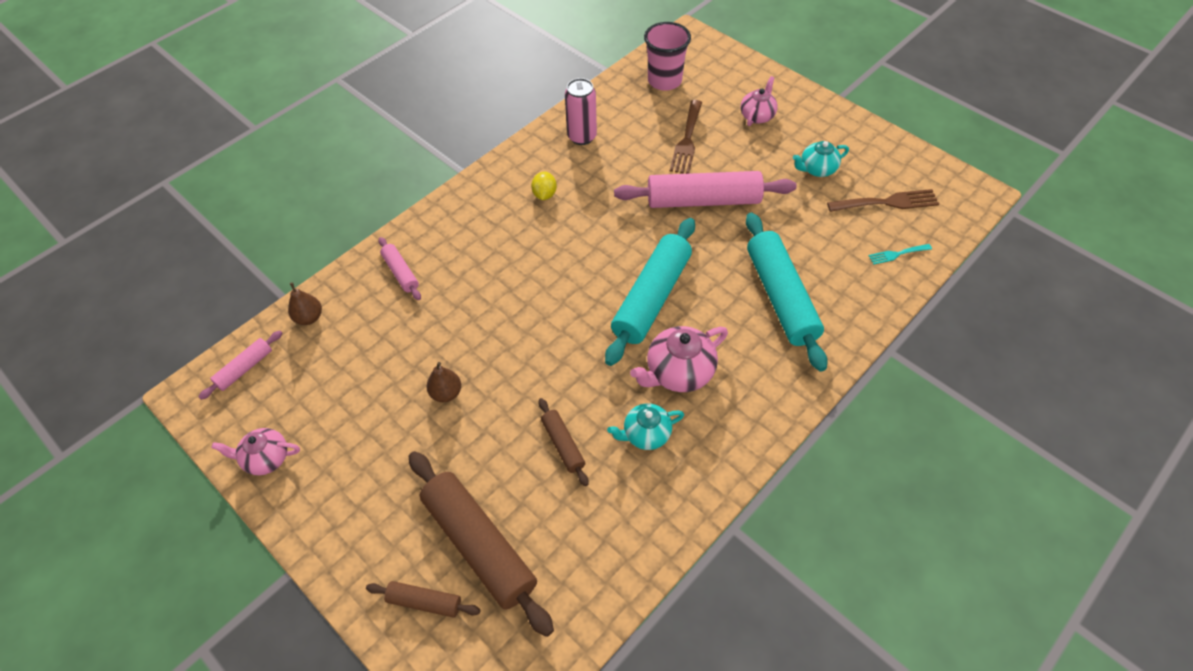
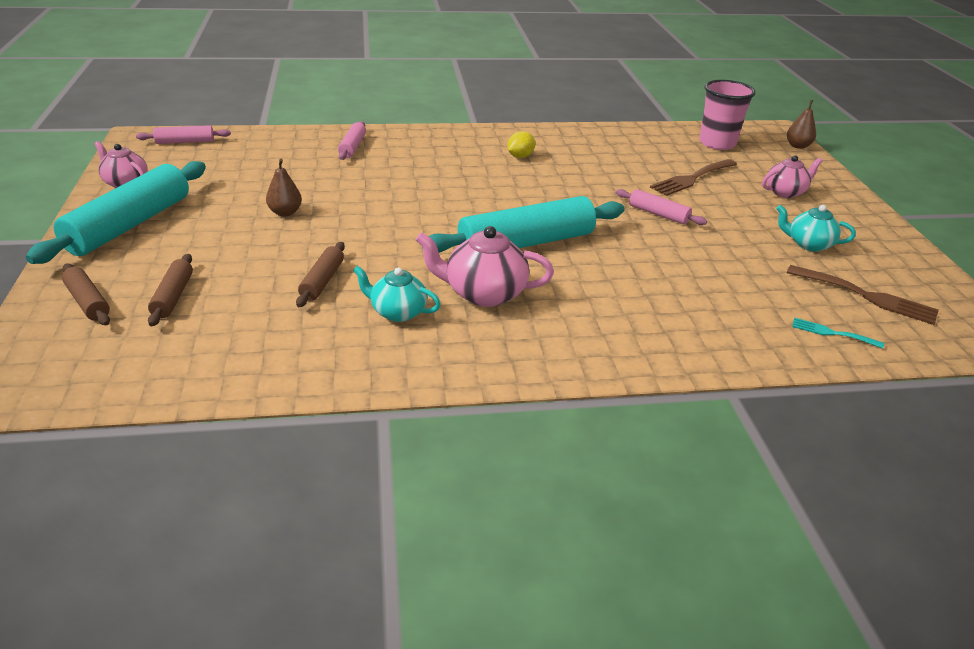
camera: 35 degrees right, 20 degrees down
brown pear [288,282,322,325] -> brown pear moved to [787,100,816,149]
brown rolling pin [408,451,554,637] -> brown rolling pin [148,254,193,326], size x0.48
pink can [565,78,597,145] -> none
pink rolling pin [614,171,797,208] -> pink rolling pin [616,189,707,225], size x0.48
turquoise rolling pin [746,213,828,372] -> turquoise rolling pin moved to [26,161,206,264]

